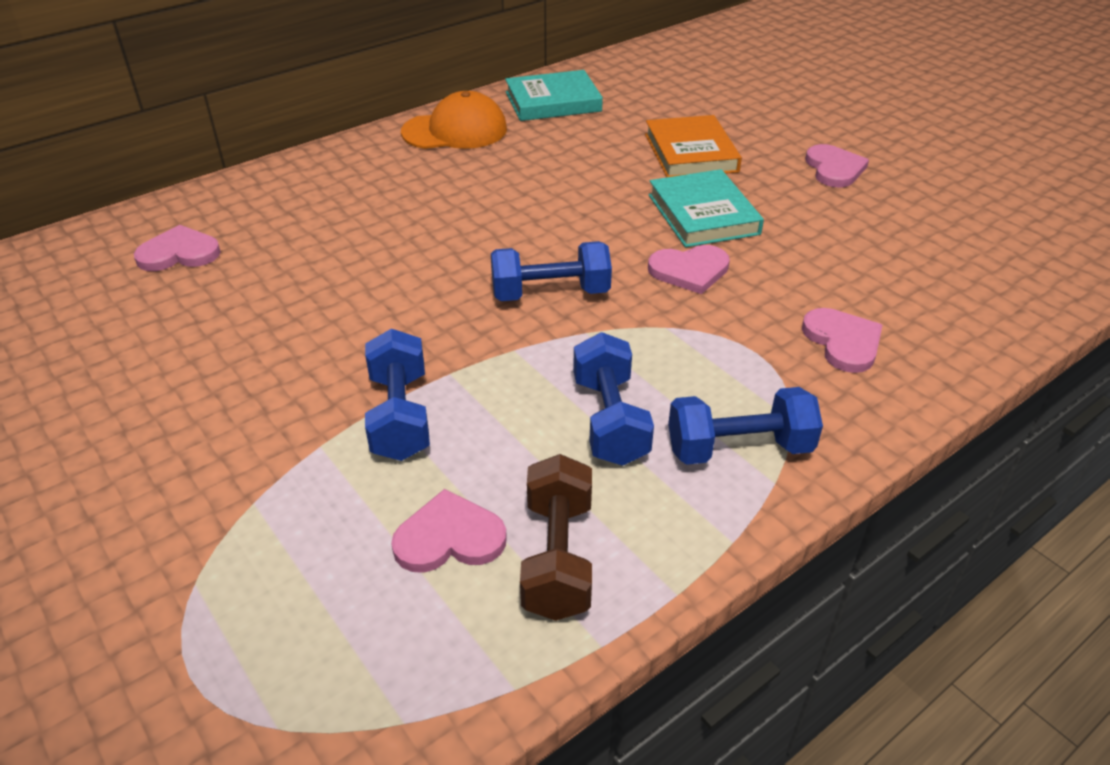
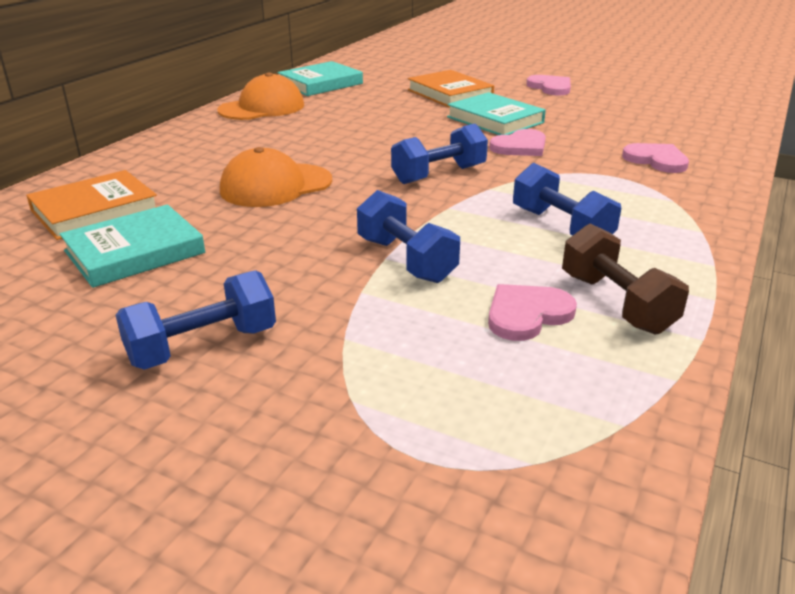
camera: 25 degrees left, 10 degrees down
pink heart [134,225,221,271] -> orange book [26,170,157,240]
blue dumbbell [668,387,823,465] -> blue dumbbell moved to [115,270,276,370]
none -> turquoise book [60,204,205,288]
none -> orange cap [220,147,332,207]

